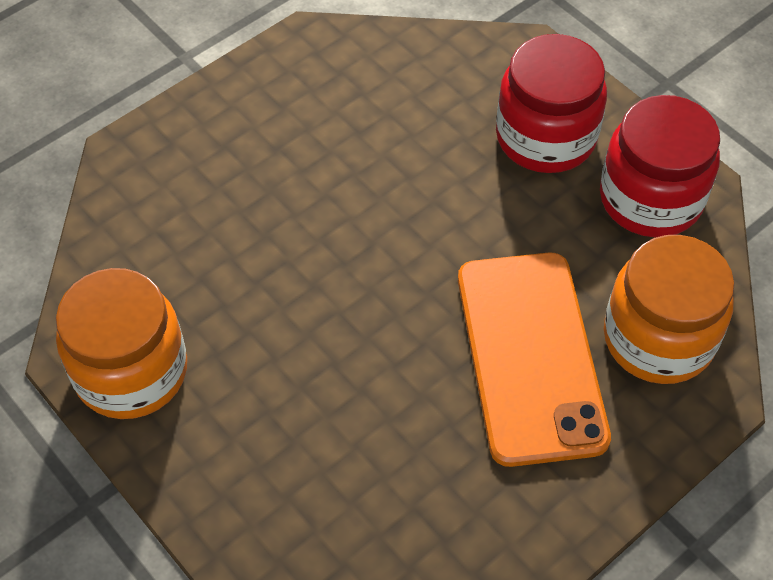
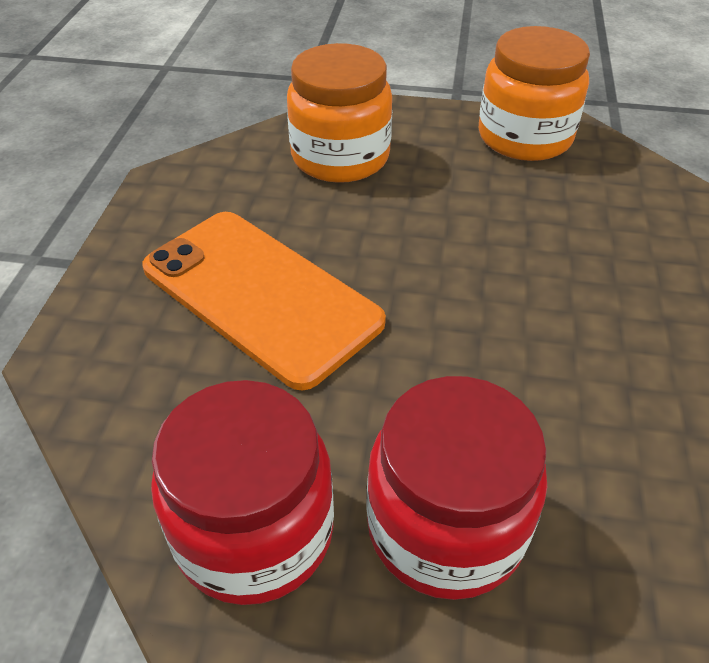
camera: 140 degrees right, 10 degrees down
orange jar [604,235,734,384] -> orange jar moved to [287,43,392,183]

